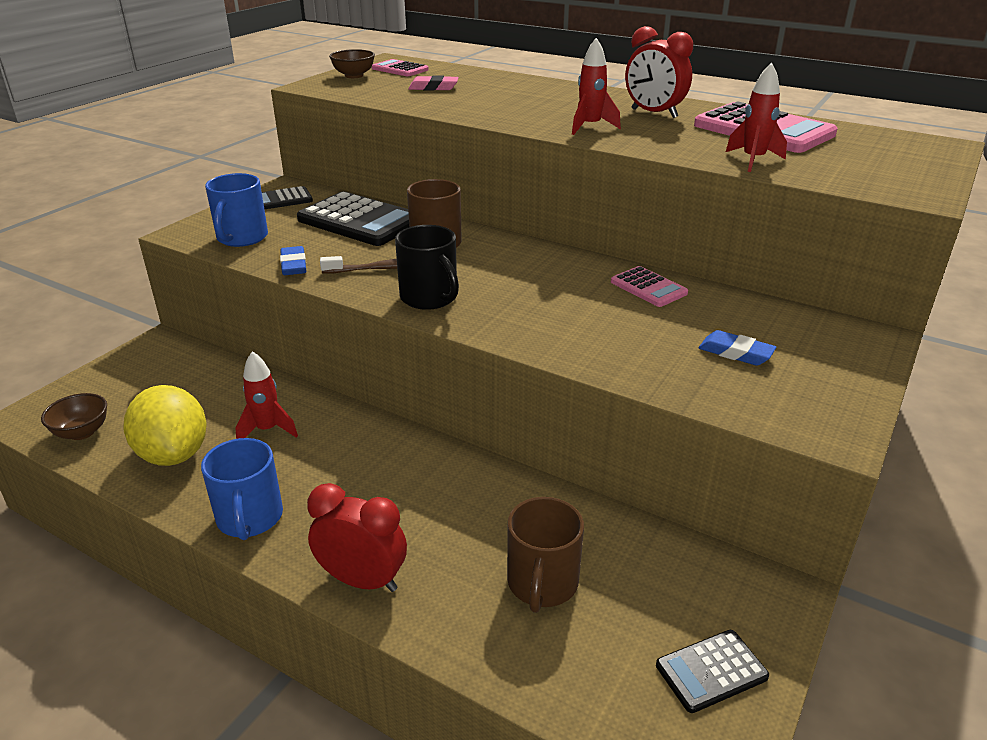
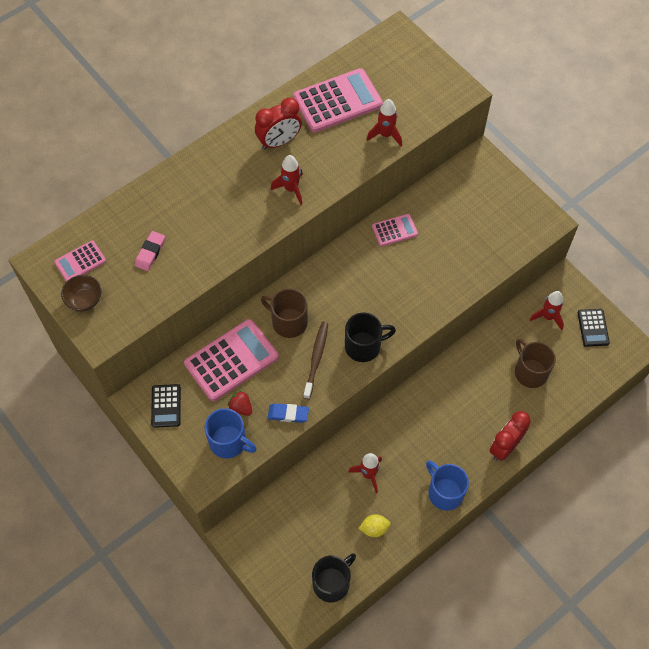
camera: 70 degrees left, 30 degrees up
brown bowl [41,393,107,440] -> black mug [312,553,356,602]
yellow lemon [123,385,206,466] -> yellow lemon [358,515,391,537], size x0.49
blue mug [201,438,283,540] -> blue mug turned 135 degrees counterclockwise [426,461,469,511]
black calculator [297,191,409,246] -> pink calculator [184,319,279,401]
brown mug [507,497,584,613] -> brown mug turned 150 degrees counterclockwise [515,338,556,388]
blue eraser [699,330,776,366] -> none
none -> red strawberry [228,391,252,416]
none -> red rocket [530,291,564,330]

